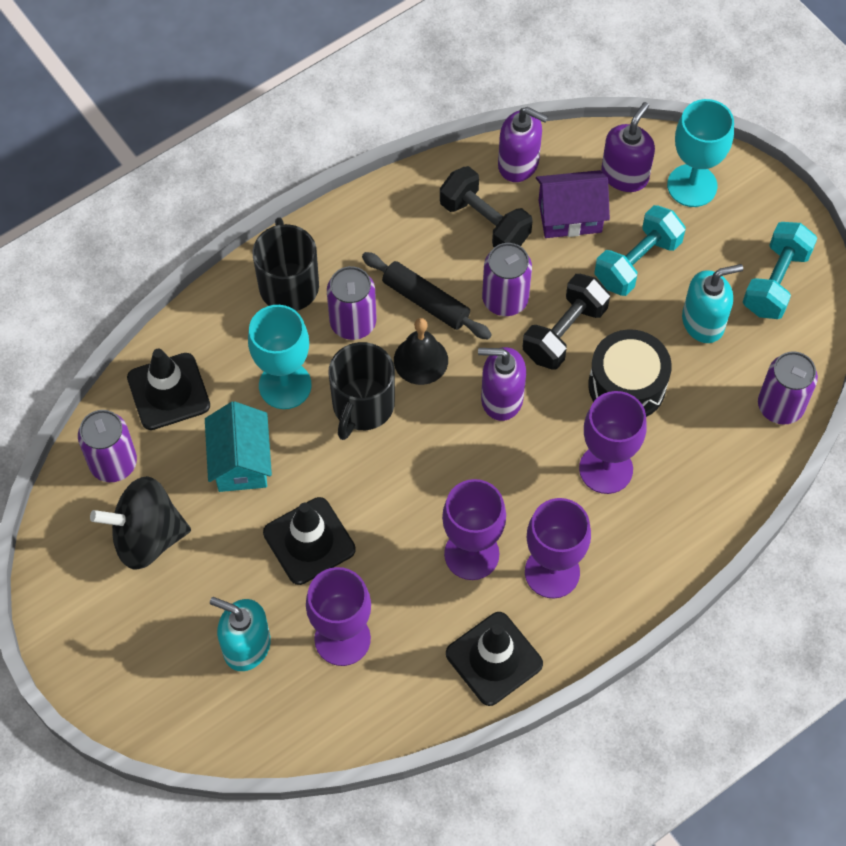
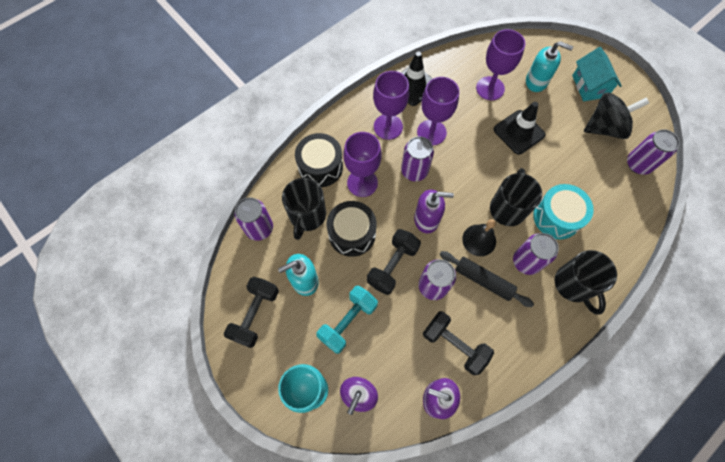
camera: 175 degrees right, 5 degrees up
black traffic cone [127,349,210,430] -> none
turquoise house [205,401,272,492] -> turquoise house moved to [572,47,622,101]
turquoise goblet [248,305,311,409] -> turquoise drum [533,184,594,239]
purple house [536,170,610,238] -> none
turquoise dumbbell [743,222,817,319] -> black dumbbell [224,277,279,348]
none -> black mug [282,178,326,240]
none -> black drum [295,133,343,187]
none -> purple can [401,136,434,181]

